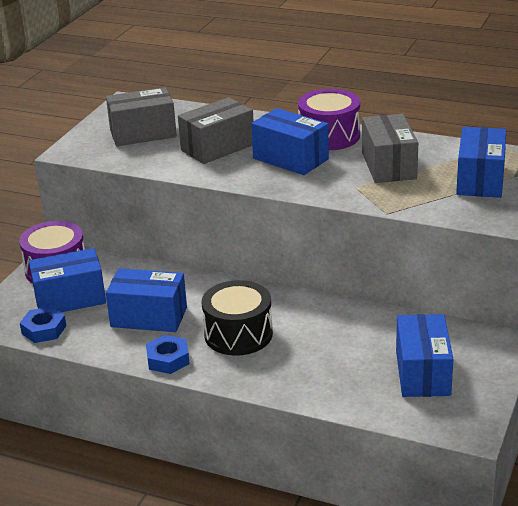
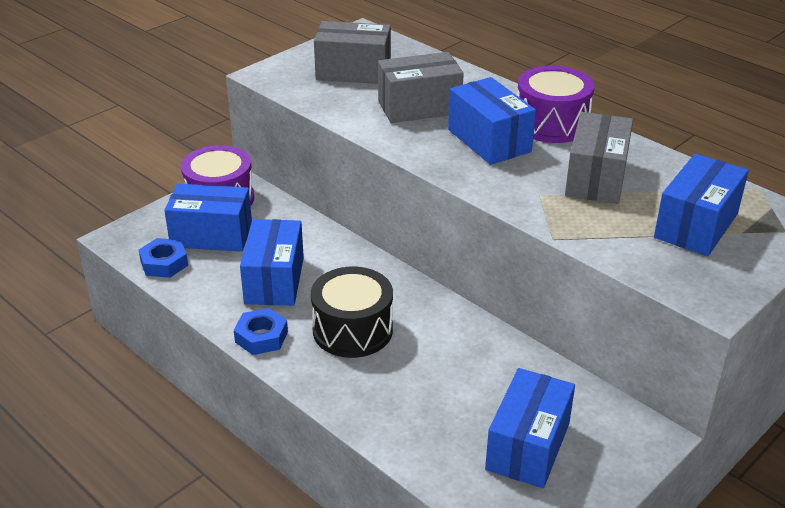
camera: 20 degrees right, 5 degrees up
blue box [106,268,187,332] -> blue box turned 60 degrees clockwise [240,219,304,306]

